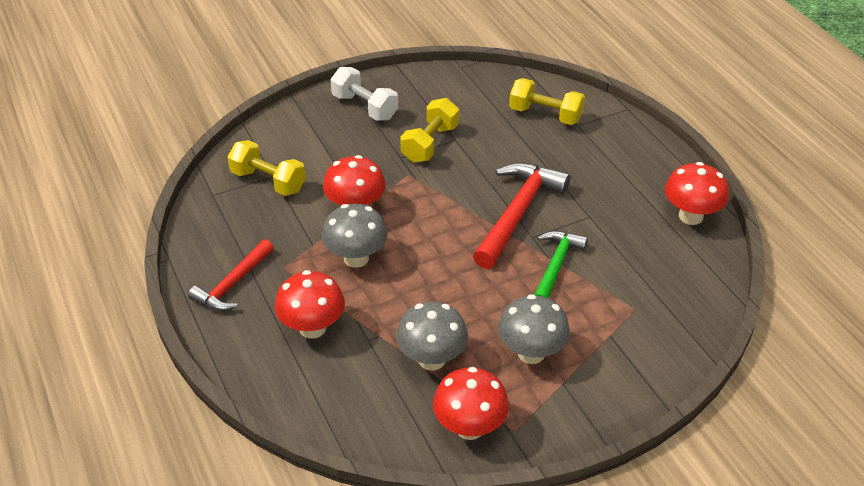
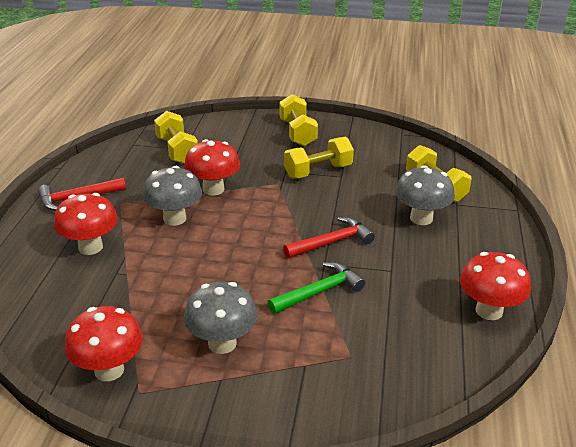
camera: 35 degrees right, 10 degrees down
white dumbbell [330,67,398,121] -> yellow dumbbell [279,94,318,146]
grey mushroom [396,301,468,370] -> grey mushroom moved to [395,165,455,225]
red hammer [473,163,570,269] -> red hammer [283,217,375,259], size x0.63

